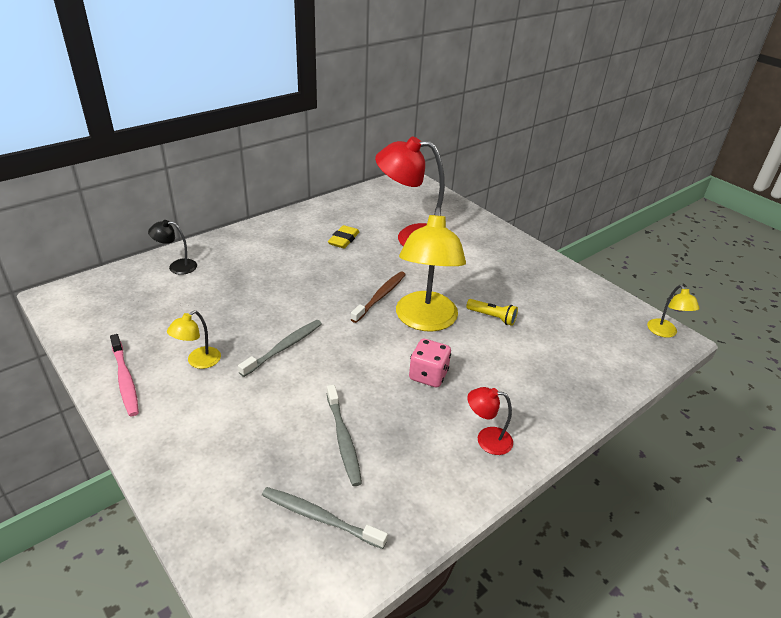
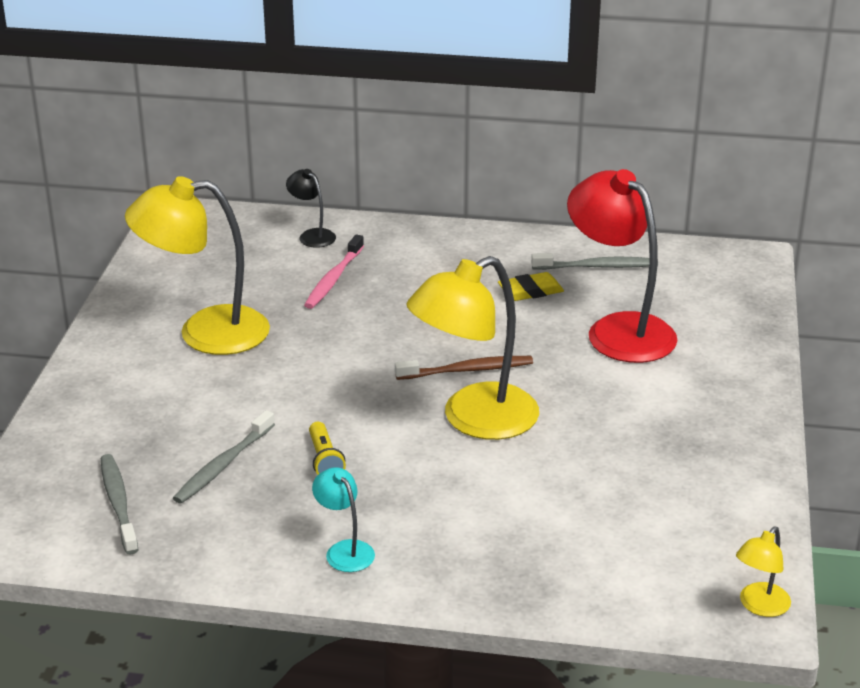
camera: 50 degrees right, 5 degrees down
pink toothbrush [110,334,139,416] -> pink toothbrush moved to [304,234,364,309]
yellow lamp [167,311,221,369] -> yellow lamp [125,176,270,355], size x2.18
grey toothbrush [238,320,322,377] -> grey toothbrush moved to [531,253,658,270]
pink dice [409,339,451,387] -> none
yellow flashlight [466,299,518,326] -> yellow flashlight moved to [309,422,346,475]
red lamp [467,387,513,455] -> turquoise lamp [312,467,375,572]

